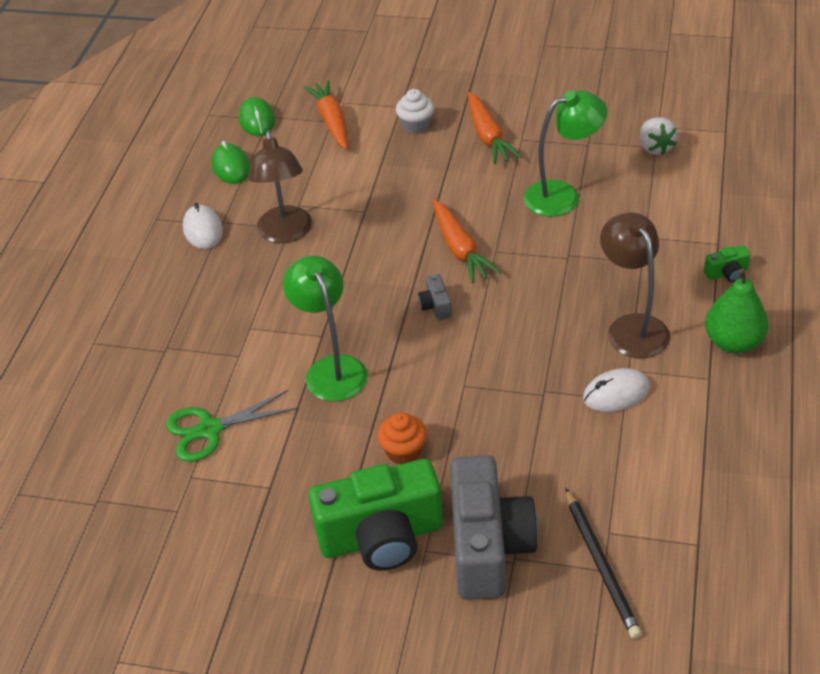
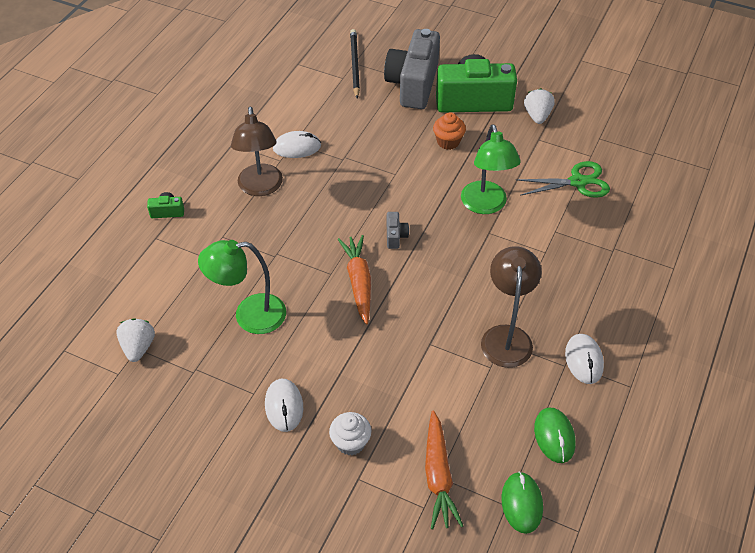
camera: 170 degrees left, 5 degrees up
orange carrot [468,92,522,164] -> white mouse [265,379,303,432]
green pear [705,268,768,354] -> none
none -> white strawberry [524,88,555,124]

